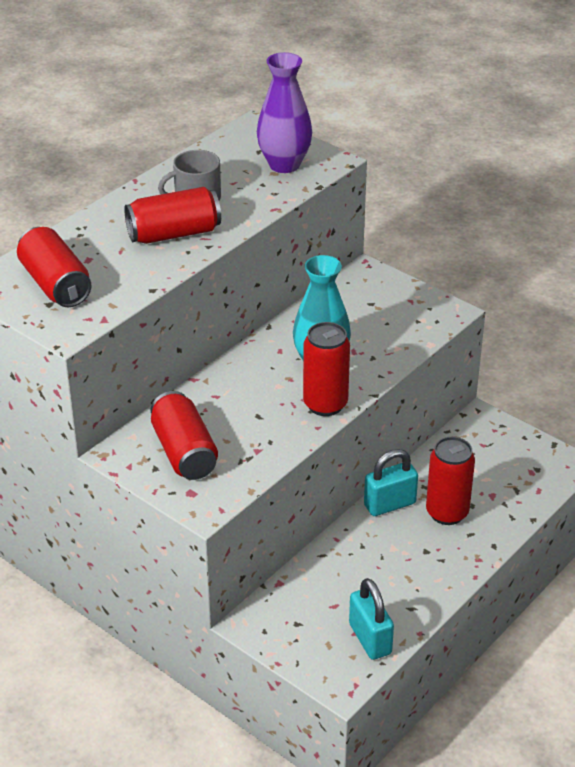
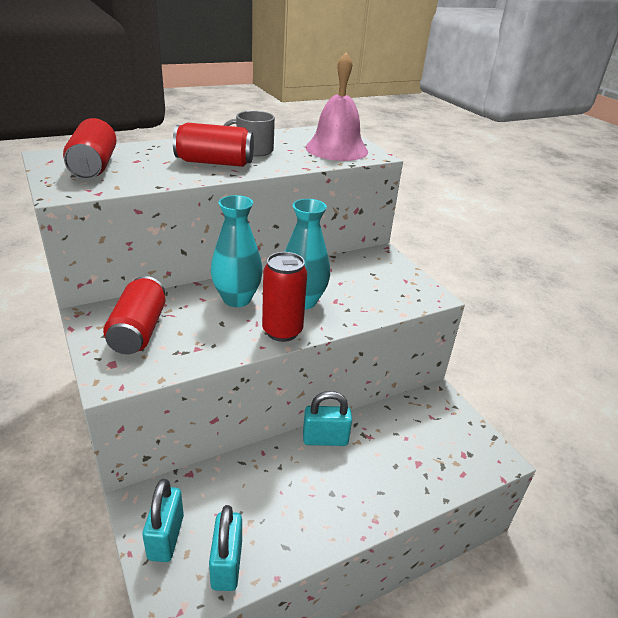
camera: 20 degrees right, 5 degrees down
purple vase [257,52,312,173] -> pink bell [305,52,368,161]
red can [426,437,475,525] -> none
none -> turquoise padlock [142,479,184,562]
none -> turquoise vase [211,195,263,307]

